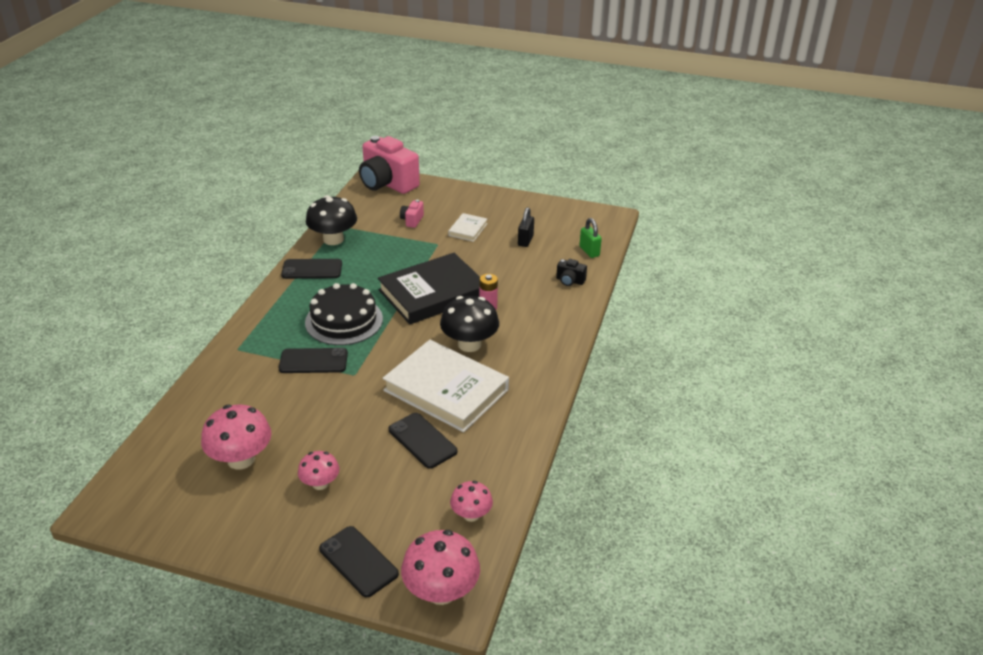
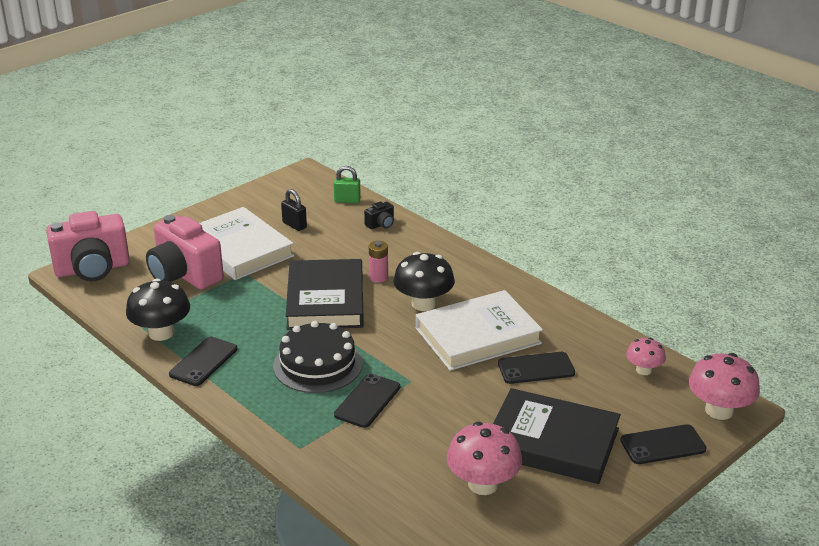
camera: 60 degrees left, 5 degrees down
pink mushroom [298,451,340,490] -> black book [493,388,621,484]
pink camera [400,200,424,228] -> pink camera [146,215,224,289], size x2.37
white book [448,213,487,242] -> white book [200,207,294,280], size x2.22

